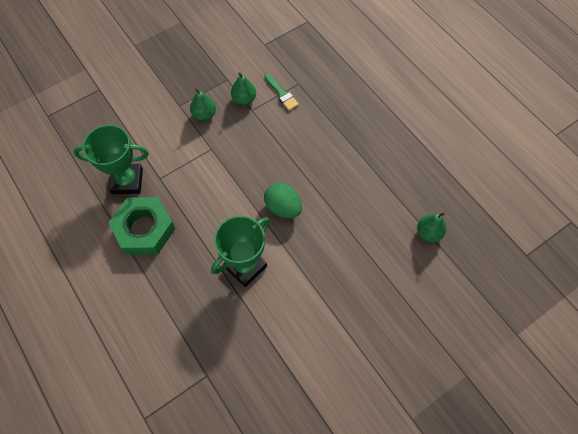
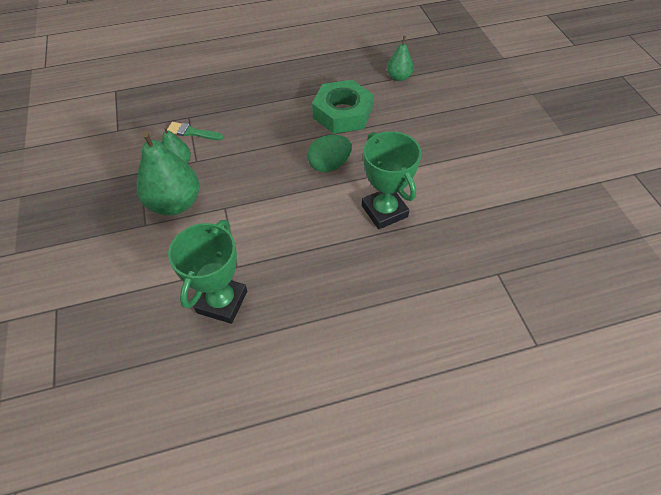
camera: 70 degrees left, 10 degrees down
green nut [108,197,176,255] -> green nut moved to [312,80,374,134]
green pear [190,88,216,121] -> green pear [137,131,199,216], size x1.82
green brush [264,73,299,110] -> green brush turned 150 degrees counterclockwise [167,122,223,140]

